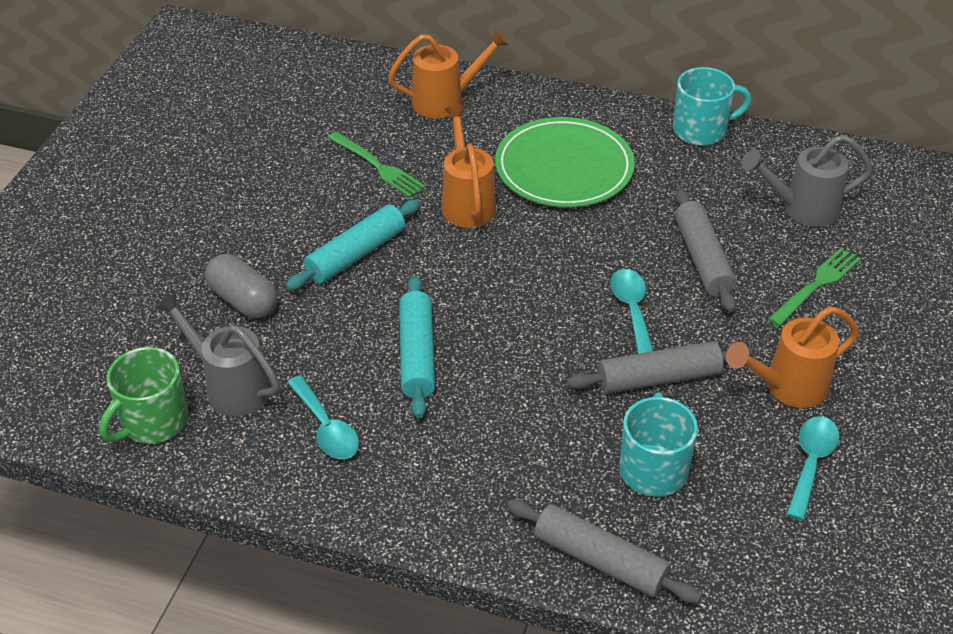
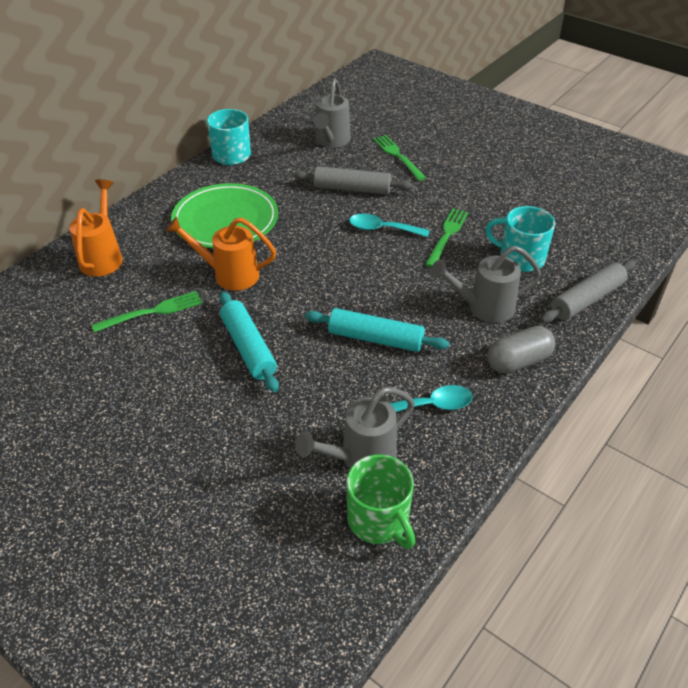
camera: 70 degrees left, 0 degrees up
grey capsule [205,254,277,318] -> grey capsule moved to [487,326,555,374]
grey rolling pin [567,341,752,394] -> green fork [425,208,468,267]
orange watering can [726,306,859,408] -> none
turquoise spoon [786,416,839,520] -> none
none -> grey watering can [430,245,541,323]

